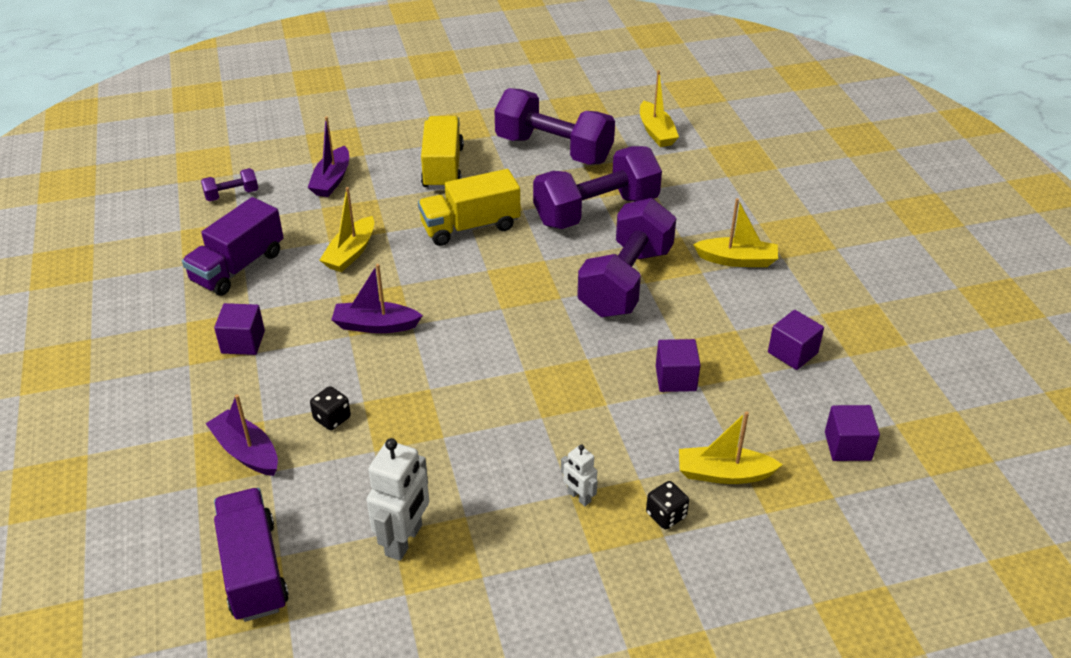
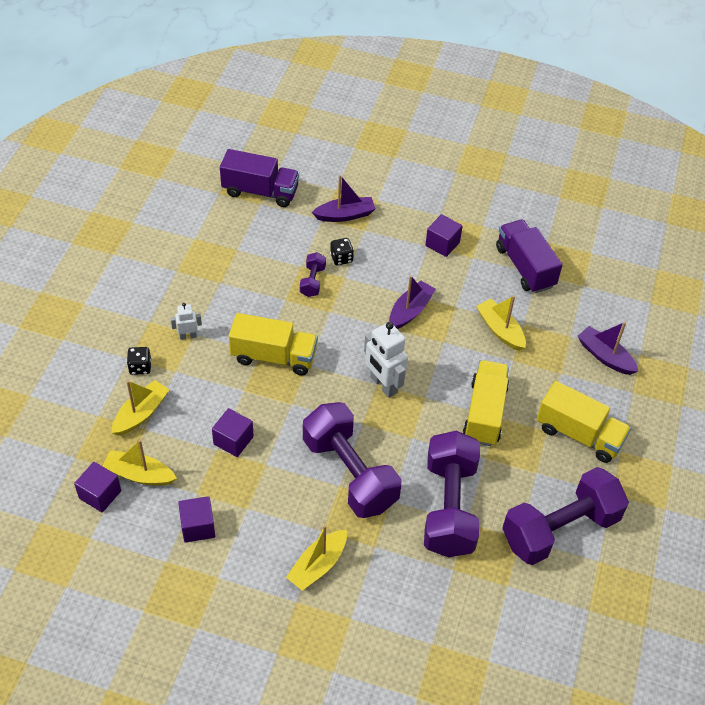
camera: 120 degrees right, 10 degrees up
purple dumbbell [201,168,258,201] -> purple dumbbell moved to [300,252,326,297]
white robot [366,438,429,561] -> white robot moved to [364,322,408,398]
yellow boat [640,70,679,147] -> yellow boat moved to [103,439,177,486]
none -> yellow truck [229,313,318,375]

